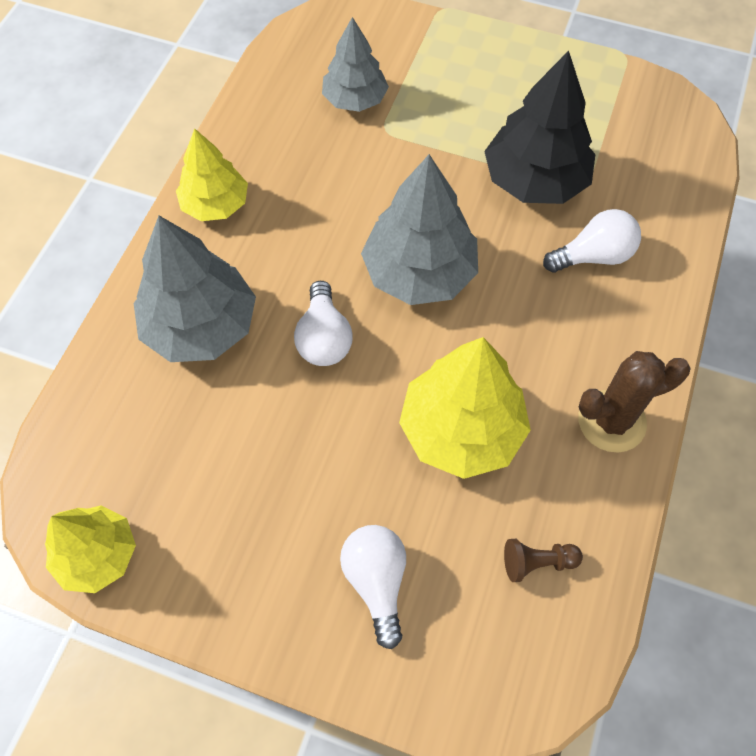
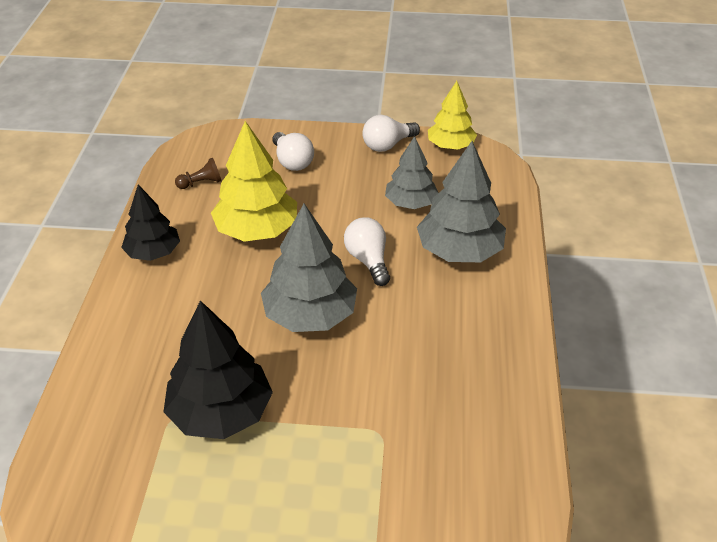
camera: 165 degrees right, 20 degrees down
yellow tree [176,128,248,221] -> none
grey tree [322,17,389,112] -> grey tree moved to [385,136,438,209]
white light bulb [543,209,641,273] -> white light bulb moved to [362,115,420,152]
brown cactus [578,351,691,453] -> black tree [121,185,180,261]

